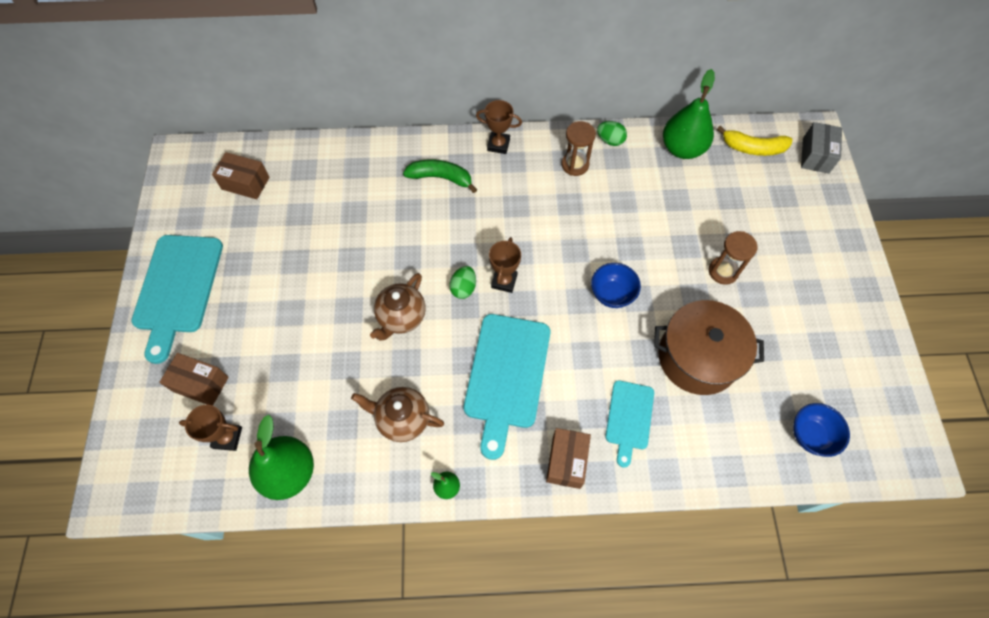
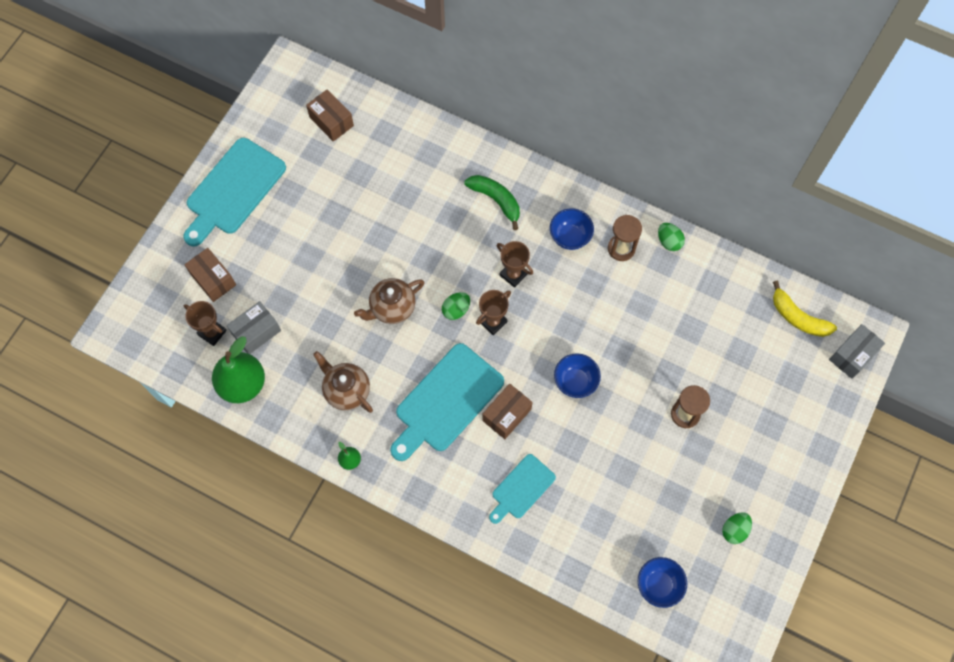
camera: 30 degrees right, 5 degrees up
brown trophy [476,100,522,154] -> brown trophy moved to [497,241,533,288]
brown box [546,428,591,489] -> brown box moved to [482,384,533,439]
brown pot [654,300,764,395] -> none
green pear [663,69,715,159] -> none
none -> grey box [227,301,281,354]
none -> blue bowl [550,208,594,250]
none -> green egg [722,512,752,544]

